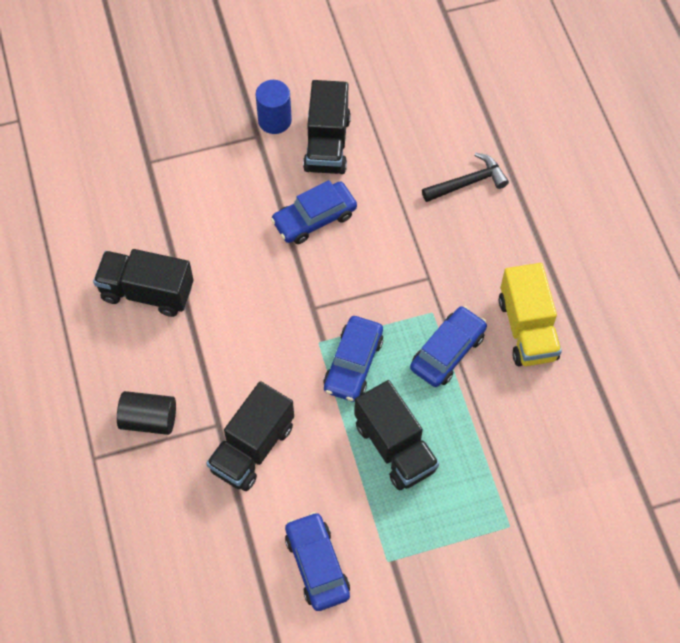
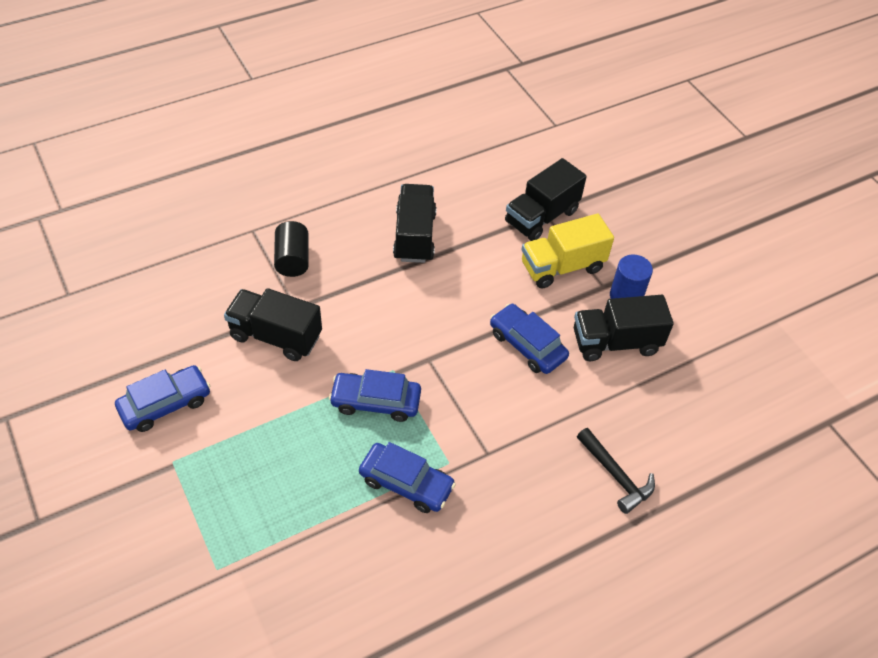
camera: 75 degrees right, 10 degrees down
black truck [354,380,439,490] -> black truck moved to [505,158,587,241]
yellow truck [499,263,562,366] -> yellow truck moved to [522,214,614,289]

